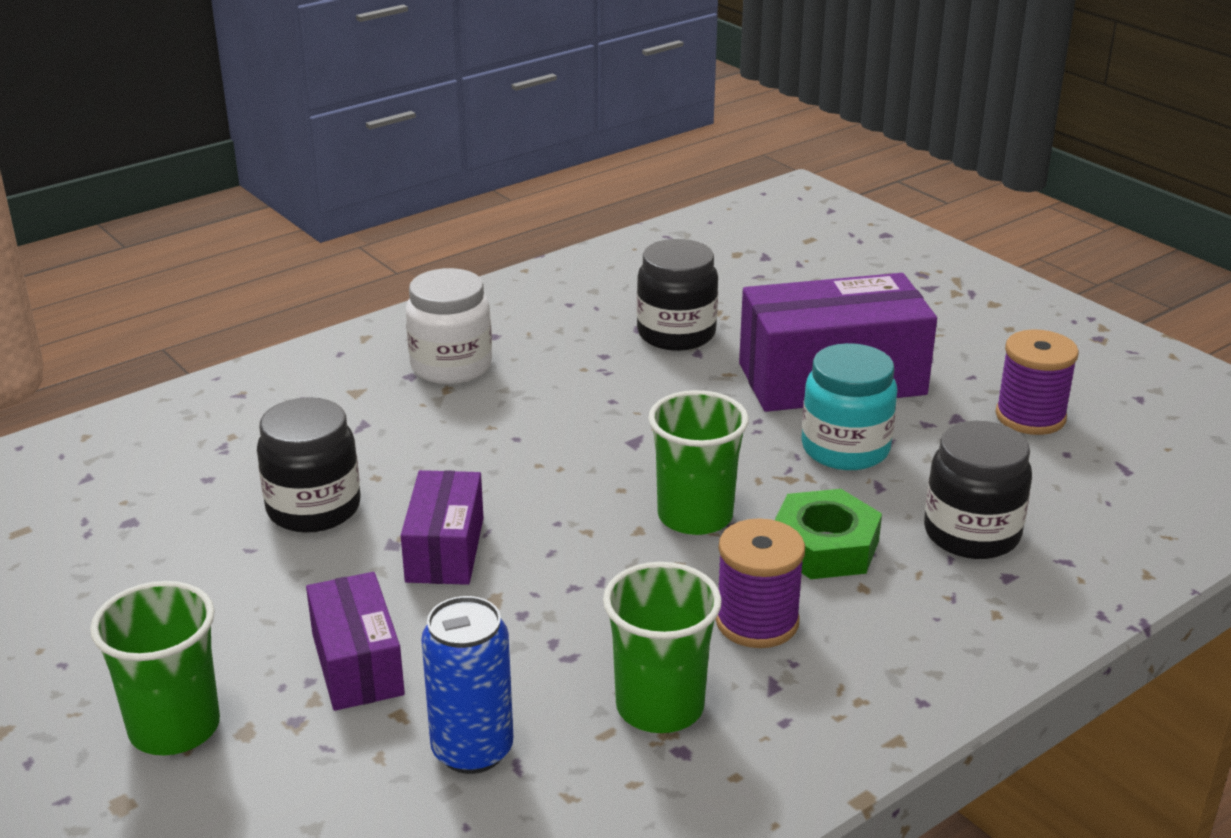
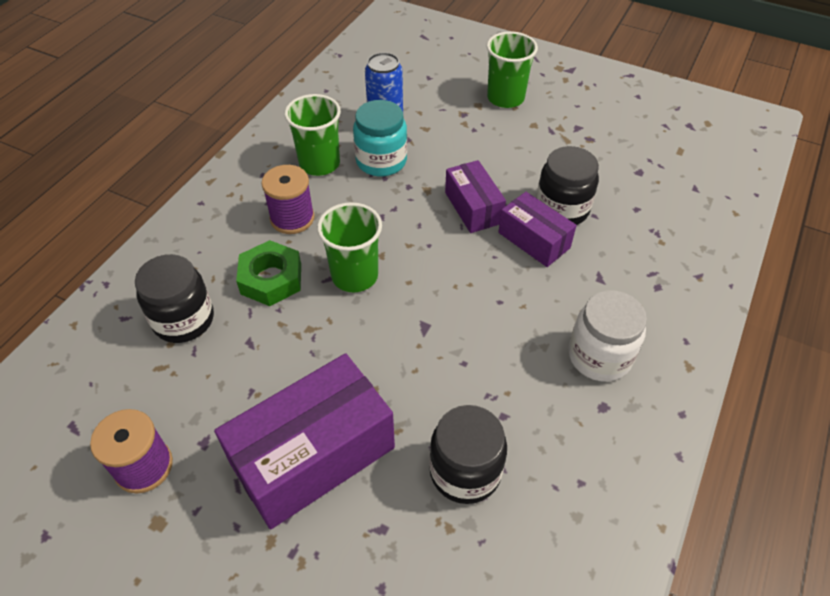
camera: 155 degrees right, 20 degrees up
purple box [306,572,405,711] -> purple box moved to [498,192,577,267]
turquoise jar [801,343,897,470] -> turquoise jar moved to [353,100,407,176]

